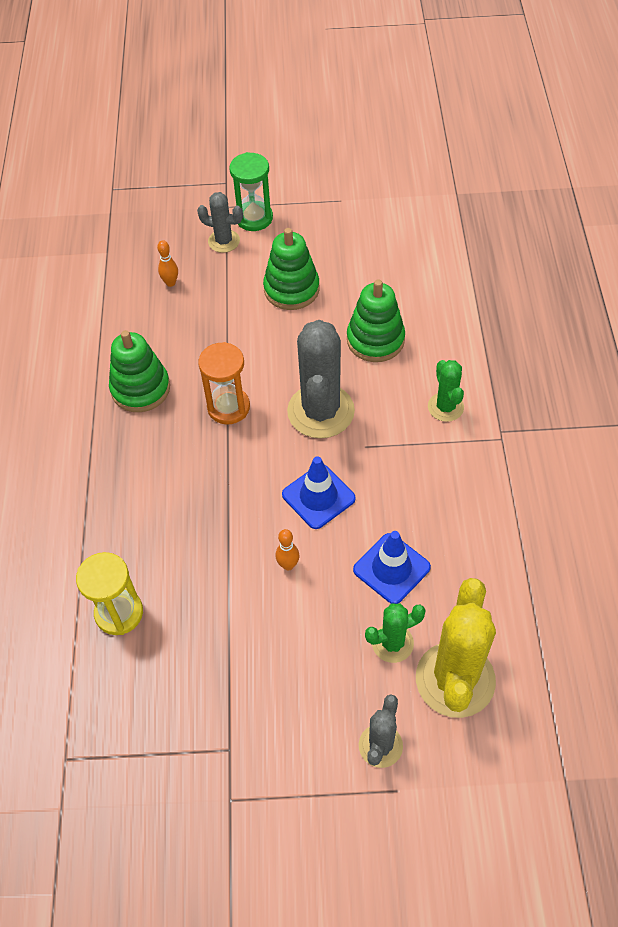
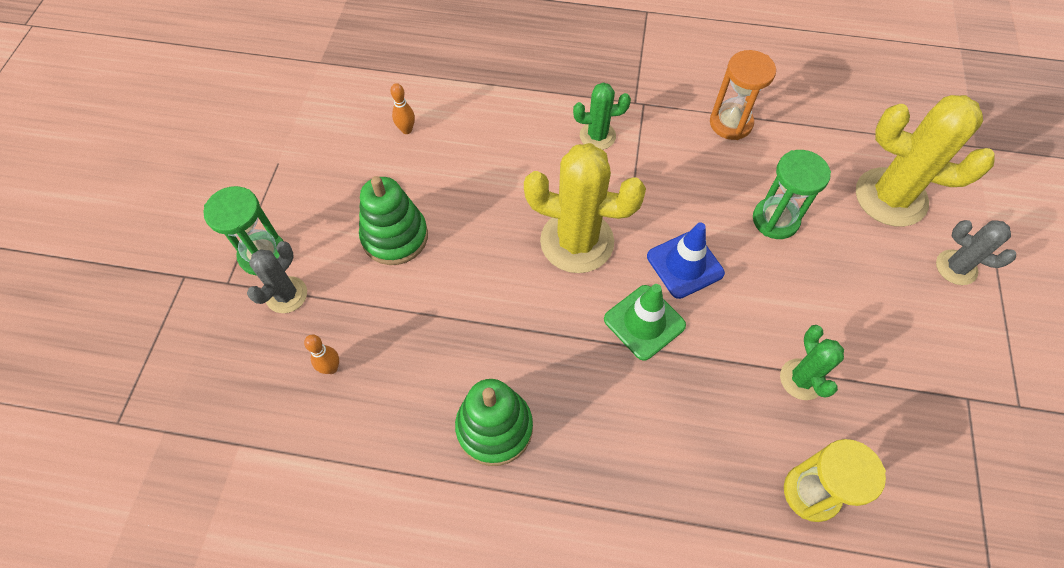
camera: 80 degrees left, 5 degrees up
orange hourglass [198,342,250,424] -> orange hourglass moved to [710,50,776,140]
orange bowling pin [275,529,300,571] -> orange bowling pin moved to [390,83,415,134]
grey cactus [287,320,355,438] -> yellow cactus [524,143,646,273]
green stacking toy [347,279,405,362] -> none
blue traffic cone [353,531,431,604] -> green hourglass [753,150,831,239]
green cactus [365,603,426,663] -> green cactus moved to [780,325,844,400]
none -> green traffic cone [604,284,686,361]

